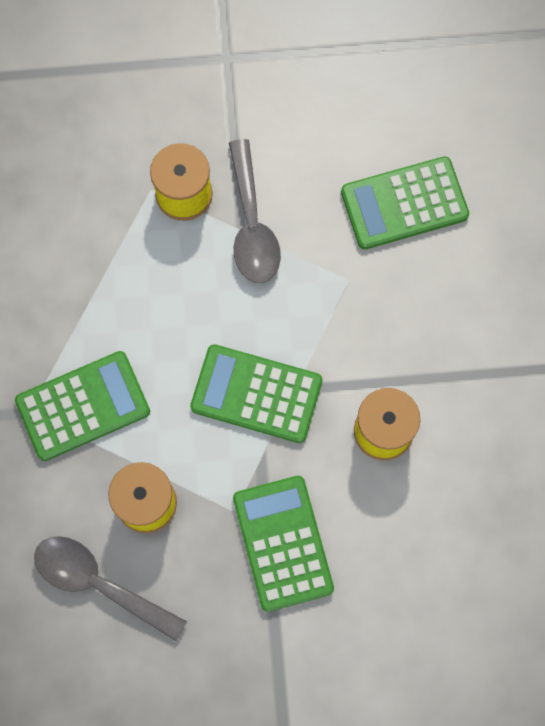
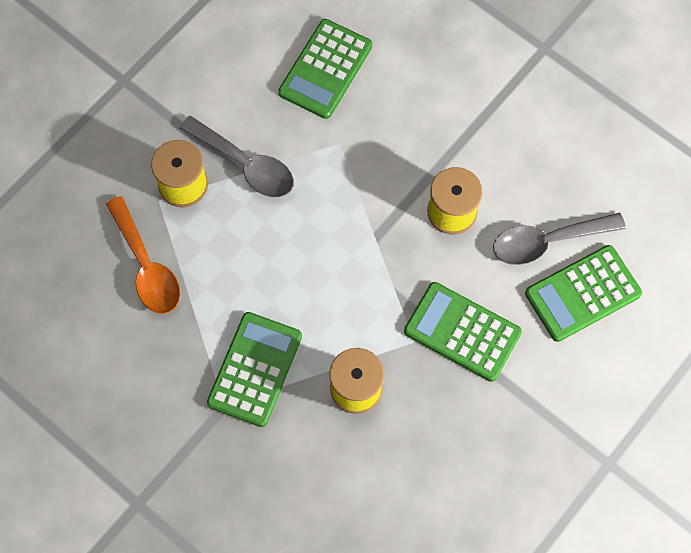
camera: 45 degrees left, 5 degrees down
grey spoon [34,536,187,641] -> grey spoon moved to [493,213,626,265]
green calculator [190,344,322,443] -> green calculator moved to [525,245,642,342]
none -> orange spoon [106,196,180,314]

